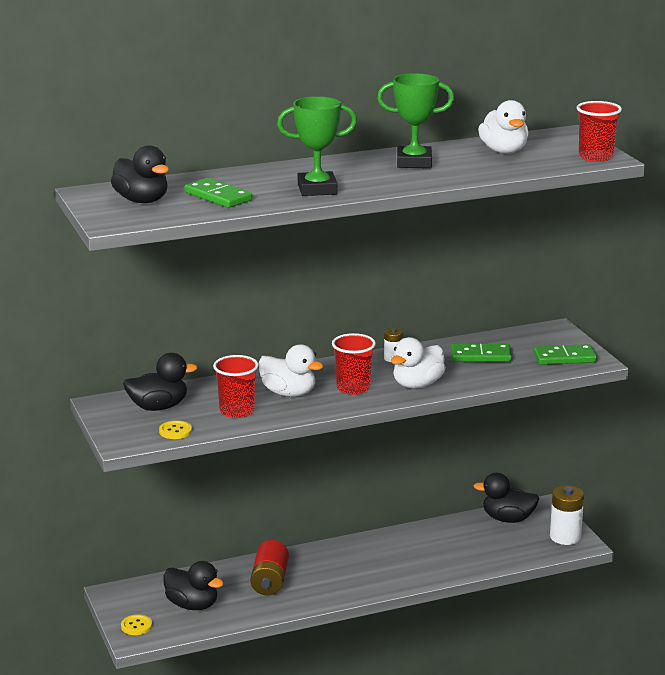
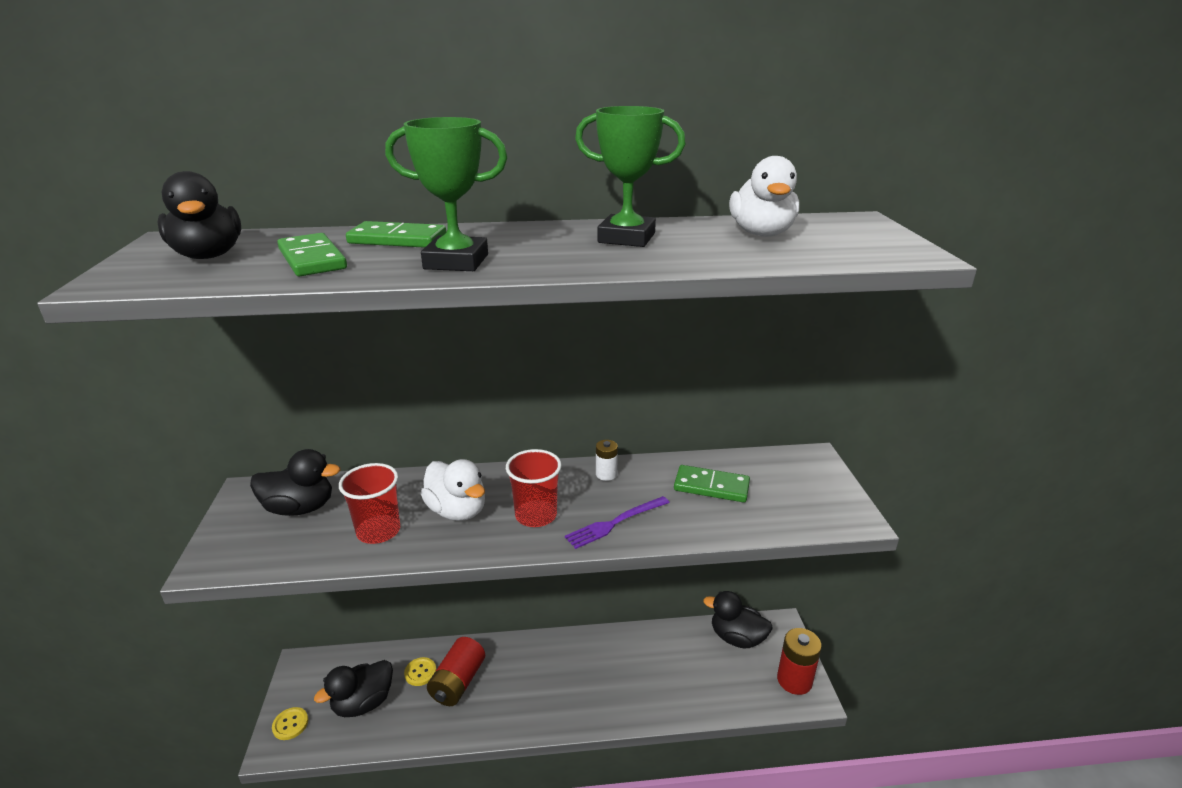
camera: 15 degrees right, 5 degrees up
yellow button [159,420,192,439] -> yellow button moved to [404,657,436,686]
black duck [163,561,224,610] -> black duck turned 90 degrees clockwise [314,660,393,717]
white duck [390,337,446,389] -> purple fork [565,496,670,549]
green domino [533,344,598,365] -> green domino moved to [346,221,446,248]
white battery [550,485,584,545] -> red battery [777,628,822,695]
red cup [577,101,622,162] -> none

